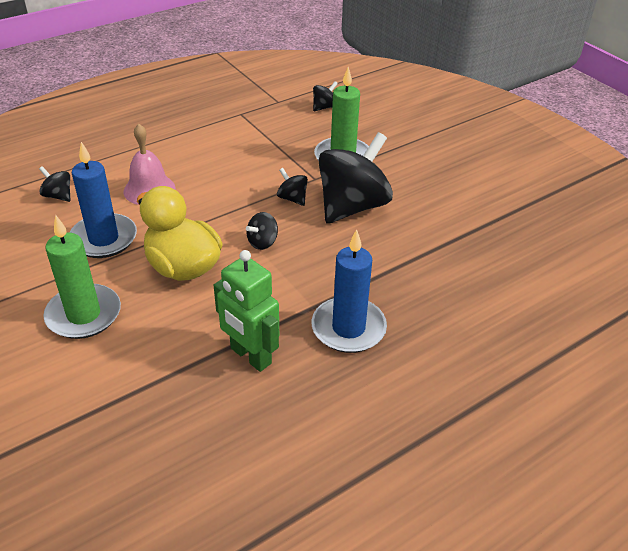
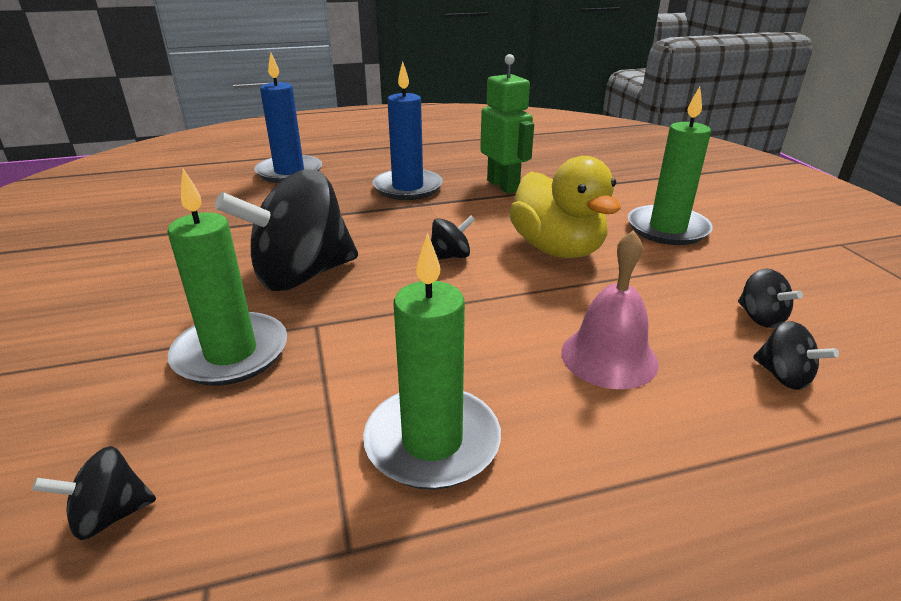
camera: 160 degrees left, 10 degrees down
blue candle [69,142,137,258] -> blue candle moved to [254,53,322,183]
black spinning top [277,168,308,206] -> black spinning top moved to [738,268,803,328]
none -> green candle [363,233,501,490]

